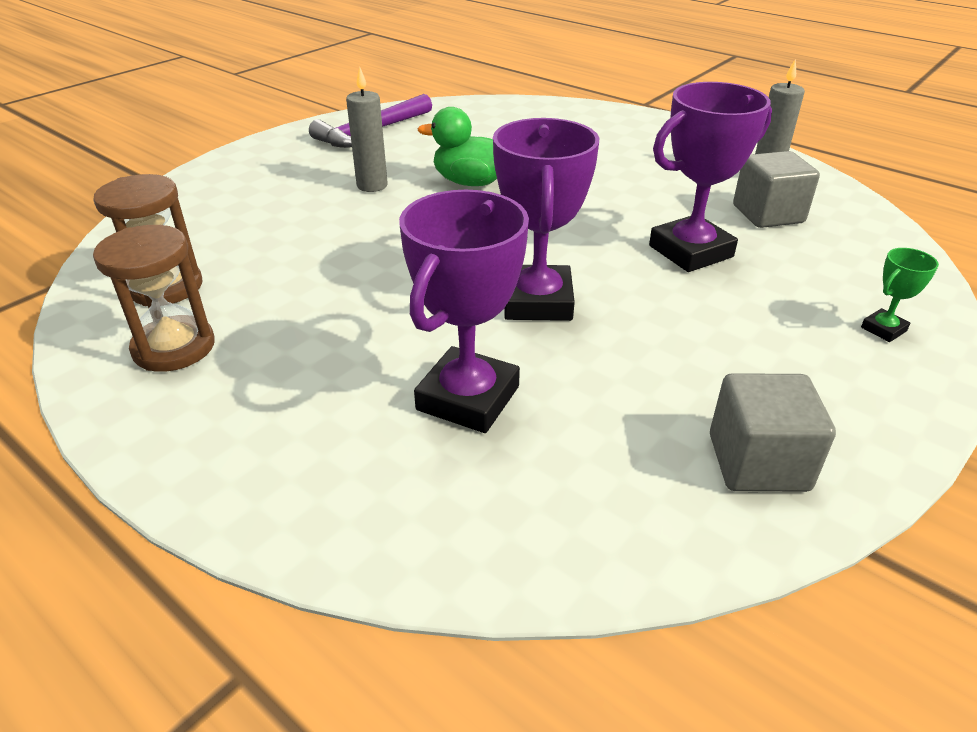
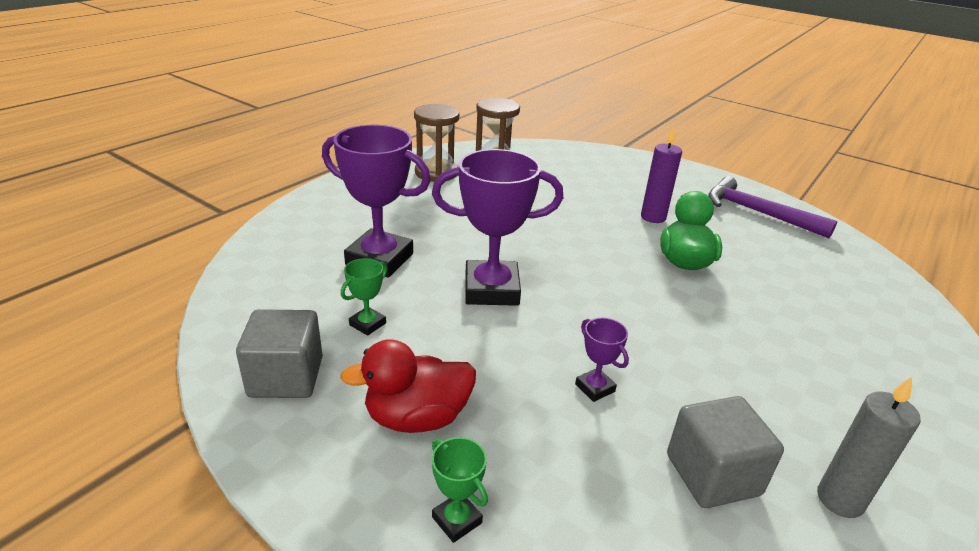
camera: 85 degrees right, 5 degrees down
grey candle [346,67,388,192] -> purple candle [641,126,682,223]
purple trophy [649,82,772,272] -> purple trophy [575,318,629,402], size x0.45
none -> red duck [340,339,476,433]
none -> green trophy [341,258,387,336]

